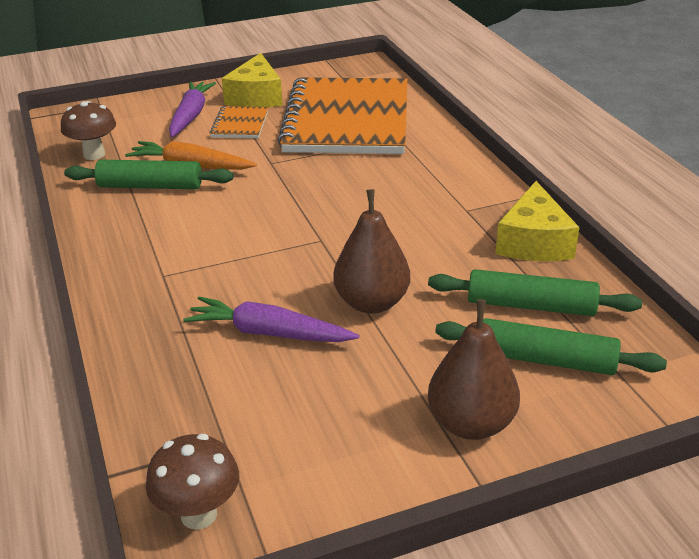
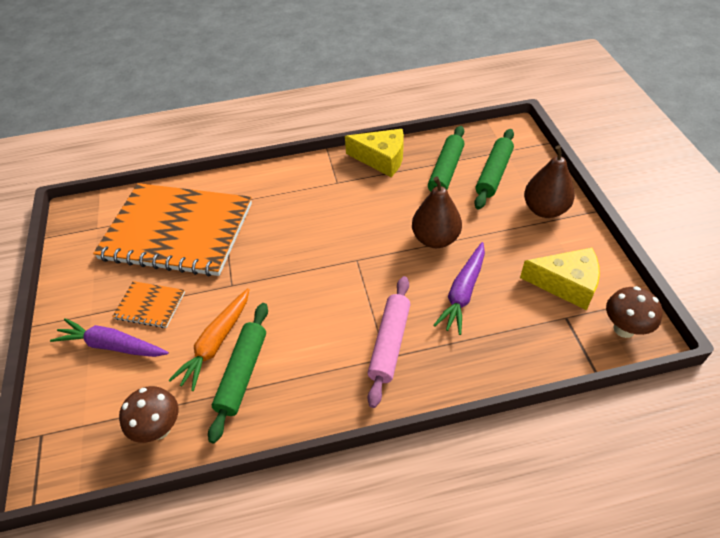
camera: 80 degrees left, 15 degrees up
yellow cheese [222,53,283,107] -> yellow cheese moved to [520,248,600,310]
none -> pink rolling pin [367,276,411,408]

